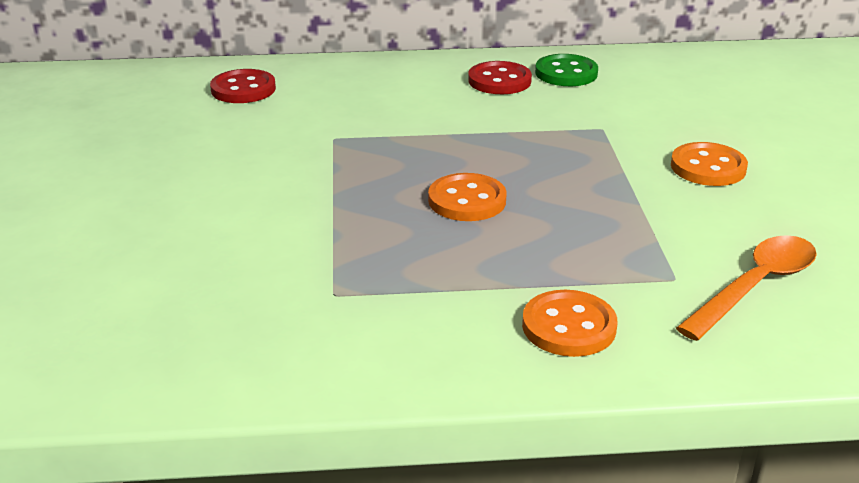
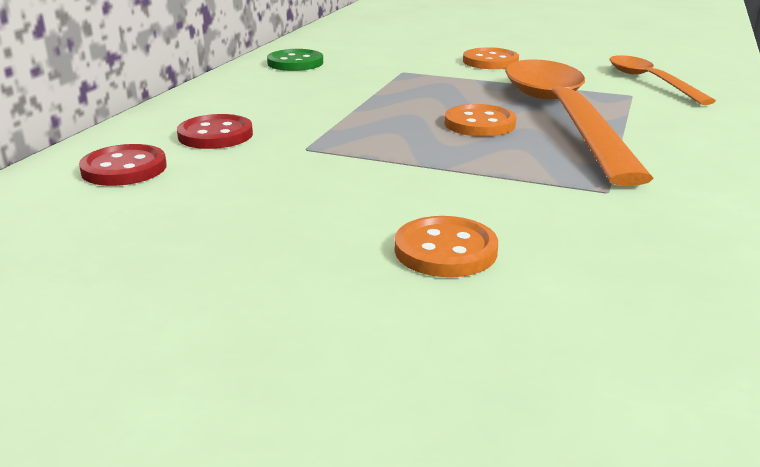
camera: 65 degrees left, 5 degrees down
red button [468,61,532,94] -> red button moved to [177,114,253,149]
orange button [522,290,617,357] -> orange button moved to [395,216,498,277]
none -> orange spoon [505,59,654,186]

